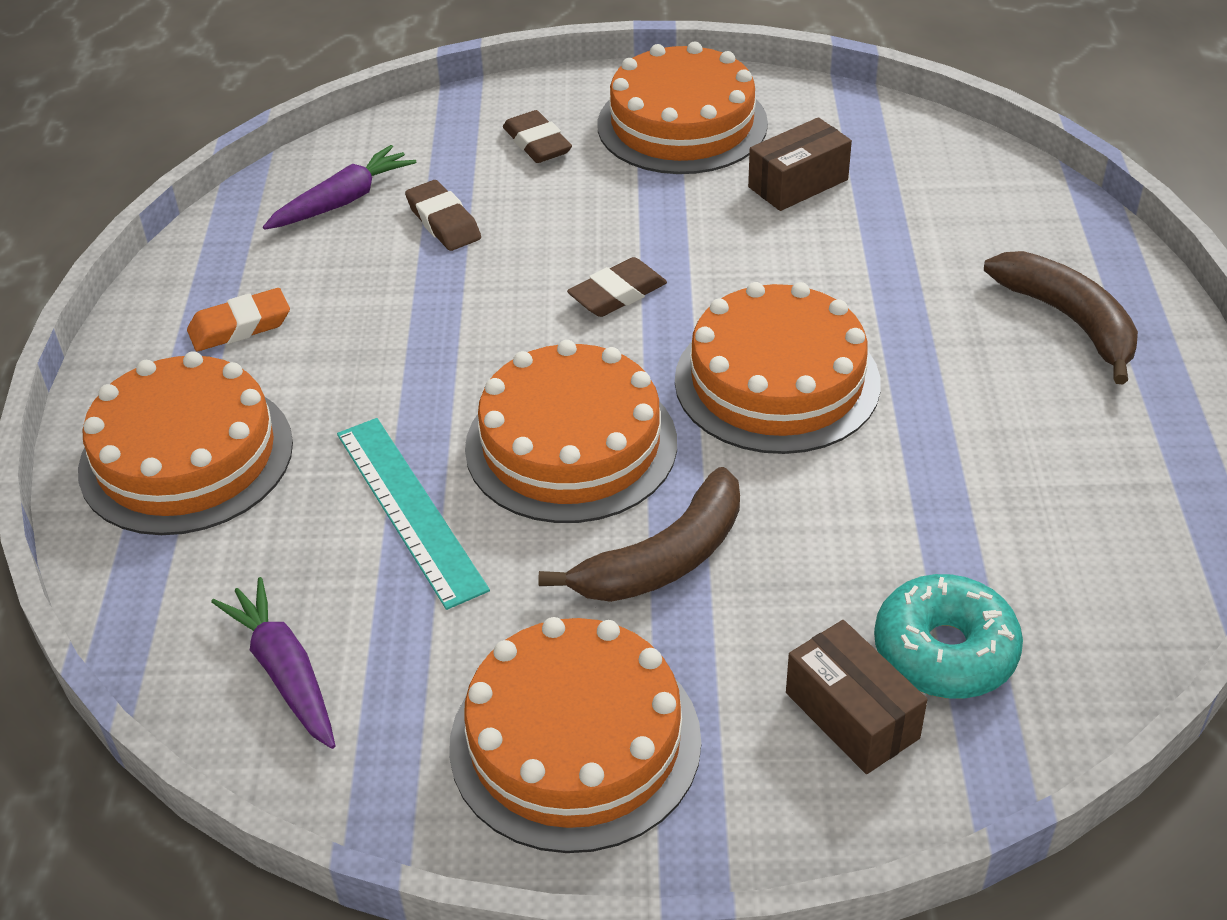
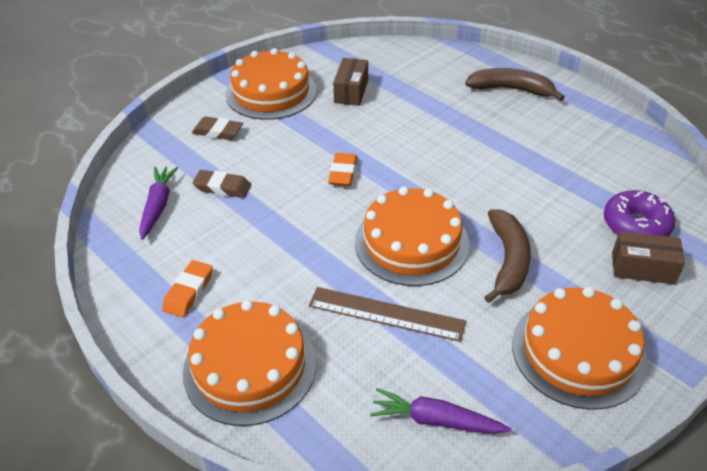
camera: 45 degrees left, 0 degrees up
turquoise ruler [337,418,490,610] -> brown ruler [309,287,466,342]
brown eraser [567,257,667,317] -> orange eraser [328,153,357,186]
orange cake [675,282,881,454] -> none
turquoise donut [874,574,1023,699] -> purple donut [604,190,675,237]

